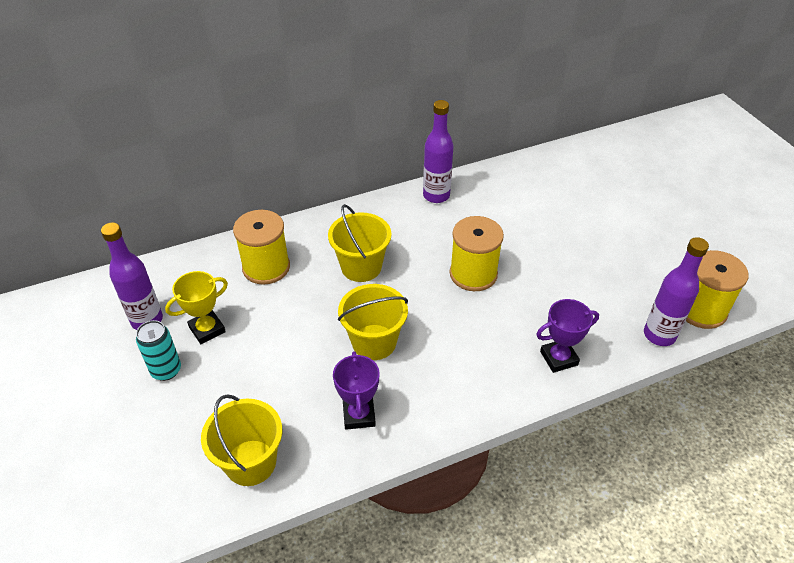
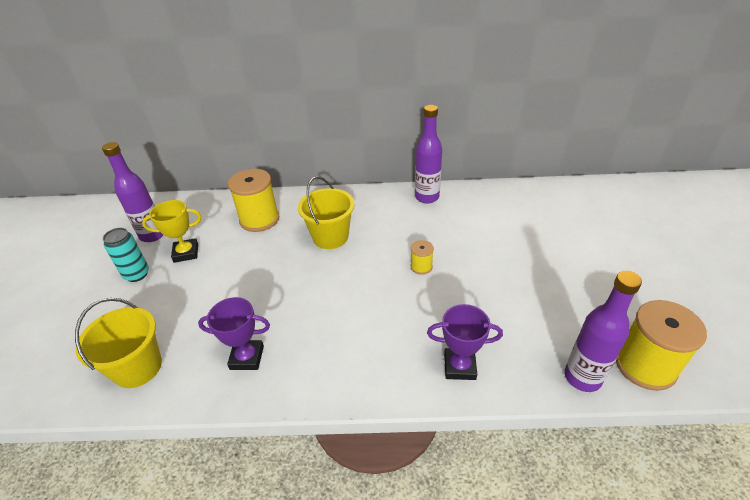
camera: 25 degrees right, 5 degrees down
purple trophy [333,351,379,430] -> purple trophy turned 75 degrees clockwise [198,297,270,370]
yellow bucket [338,284,408,360] -> none
yellow spool [450,216,504,291] -> yellow spool [410,240,434,275], size x0.49

